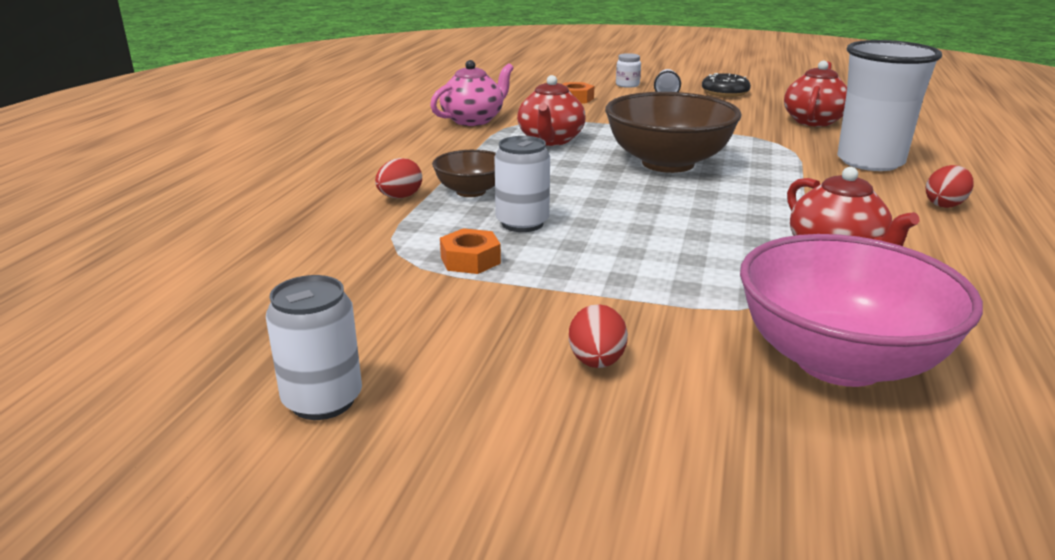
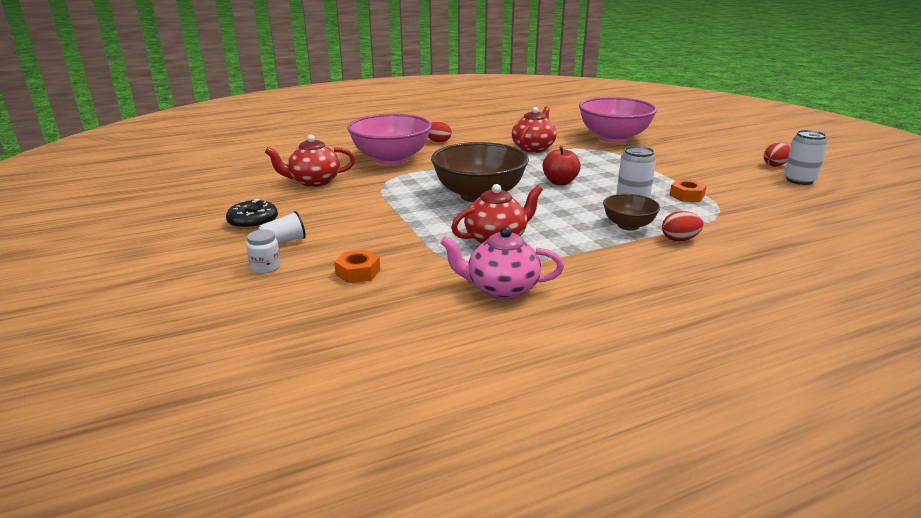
camera: 130 degrees left, 0 degrees up
red egg [569,304,628,368] -> red egg moved to [764,143,790,167]
white cup [837,40,942,171] -> pink bowl [347,114,432,165]
none -> red apple [543,146,581,185]

